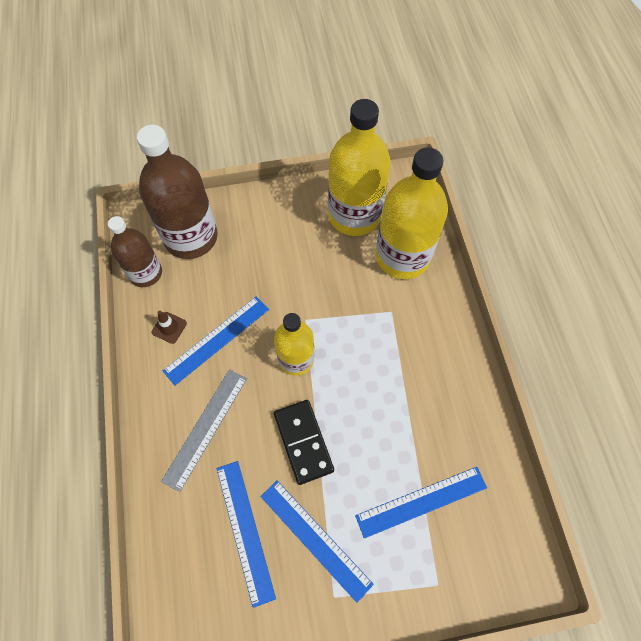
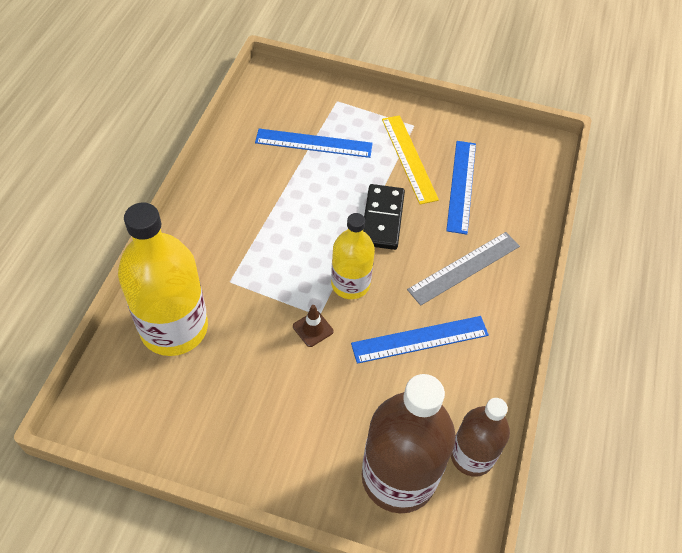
camera: 155 degrees left, 10 degrees down
brown traffic cone [151,311,187,344] -> brown traffic cone moved to [293,305,333,347]
blue ruler [260,480,374,603] -> yellow ruler [382,115,439,204]
yellow bottle [328,99,391,236] -> none

